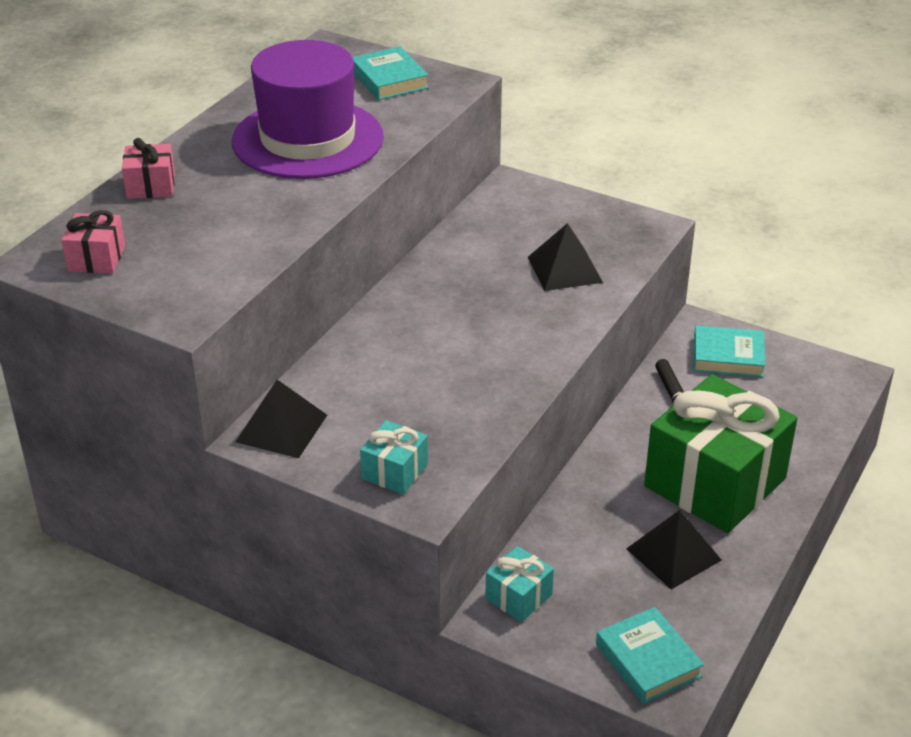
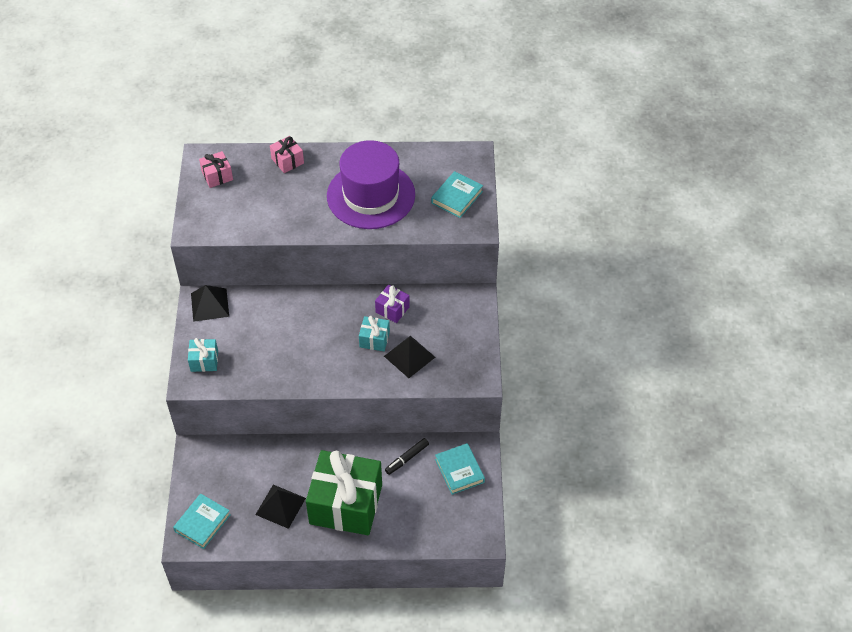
camera: 60 degrees right, 15 degrees up
turquoise gift [485,546,554,622] -> turquoise gift moved to [359,316,390,351]
none -> purple gift [375,285,410,323]

